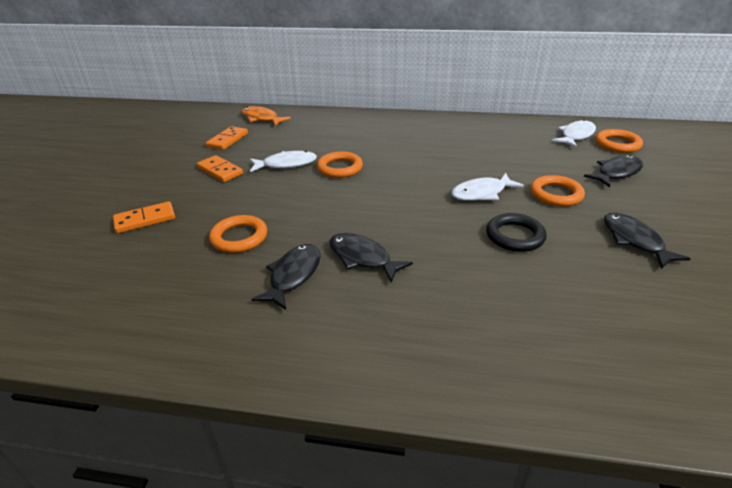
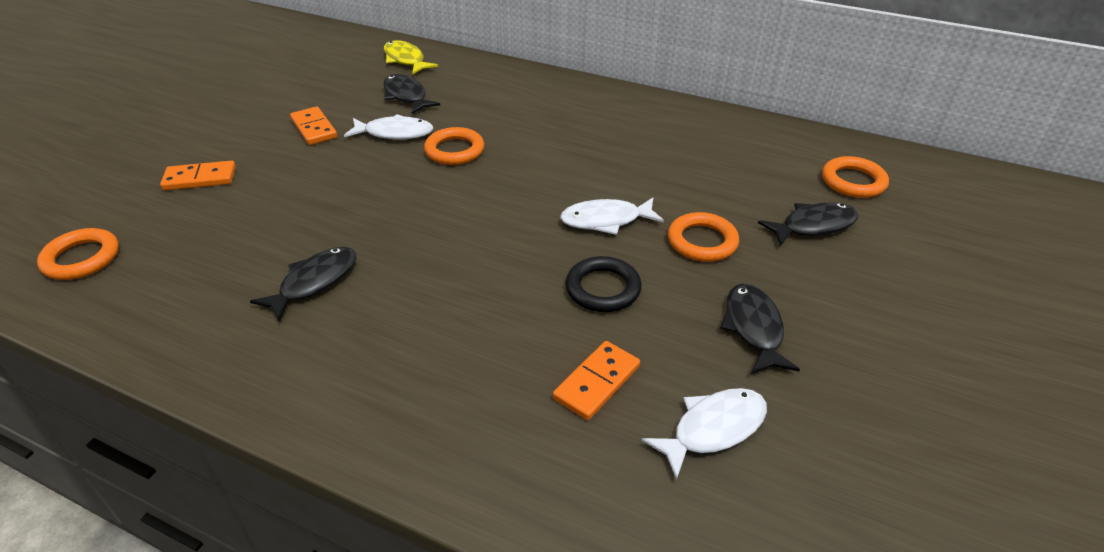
camera: 15 degrees right, 5 degrees up
orange domino [206,126,248,150] -> orange domino moved to [553,341,640,420]
orange ring [209,215,267,253] -> orange ring moved to [37,228,119,280]
orange fish [242,106,291,126] -> yellow fish [384,40,438,75]
black fish [330,233,413,282] -> black fish moved to [383,74,440,114]
white fish [552,119,596,148] -> white fish moved to [641,388,767,480]

